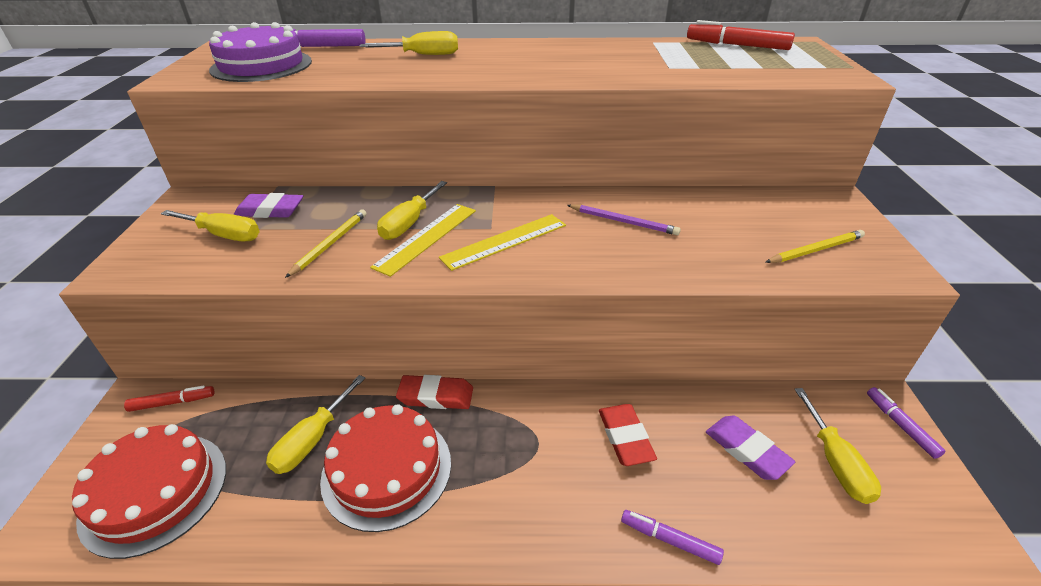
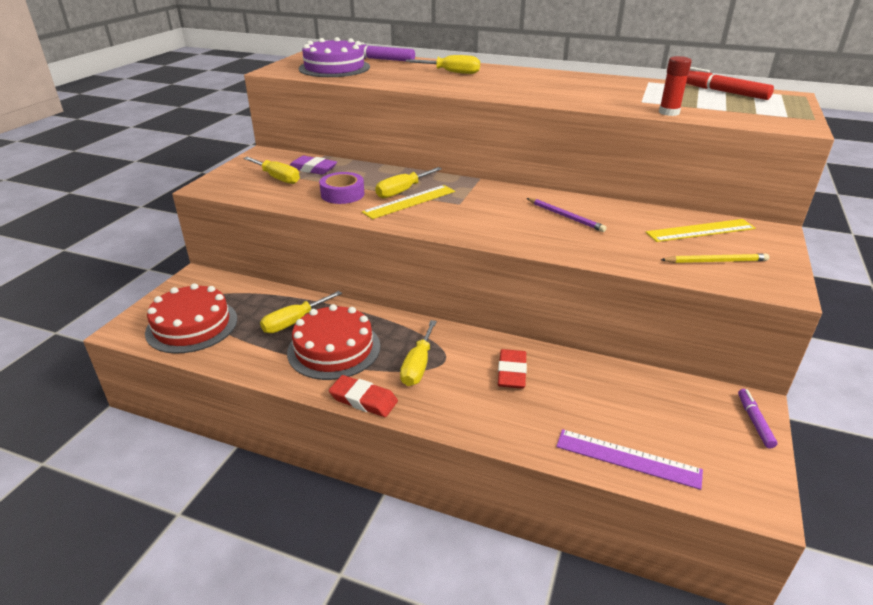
camera: 20 degrees right, 5 degrees down
red marker [124,386,215,412] -> none
yellow pencil [285,209,367,278] -> purple tape [319,172,364,204]
red eraser [396,375,473,409] -> red eraser moved to [329,375,398,417]
yellow ruler [439,214,566,271] -> yellow ruler moved to [646,219,756,242]
purple marker [621,510,724,565] -> none
purple eraser [706,416,795,480] -> none
yellow screwdriver [794,388,881,504] -> yellow screwdriver moved to [400,320,437,386]
none -> purple ruler [556,429,703,490]
none -> red glue stick [659,56,692,116]

